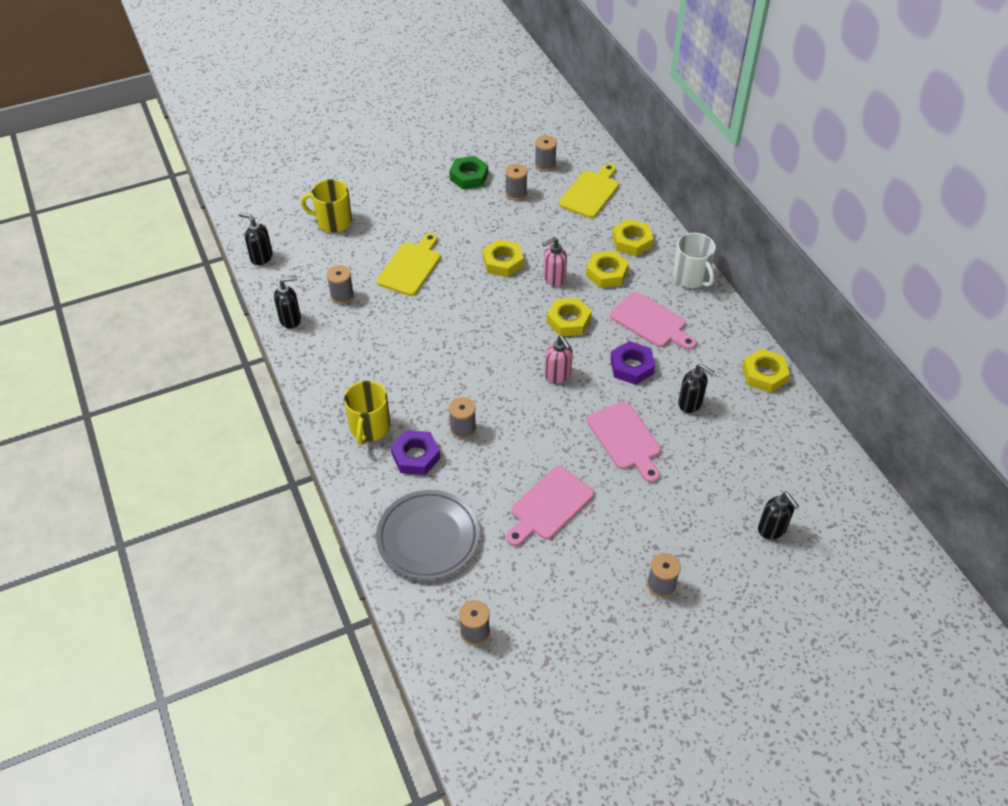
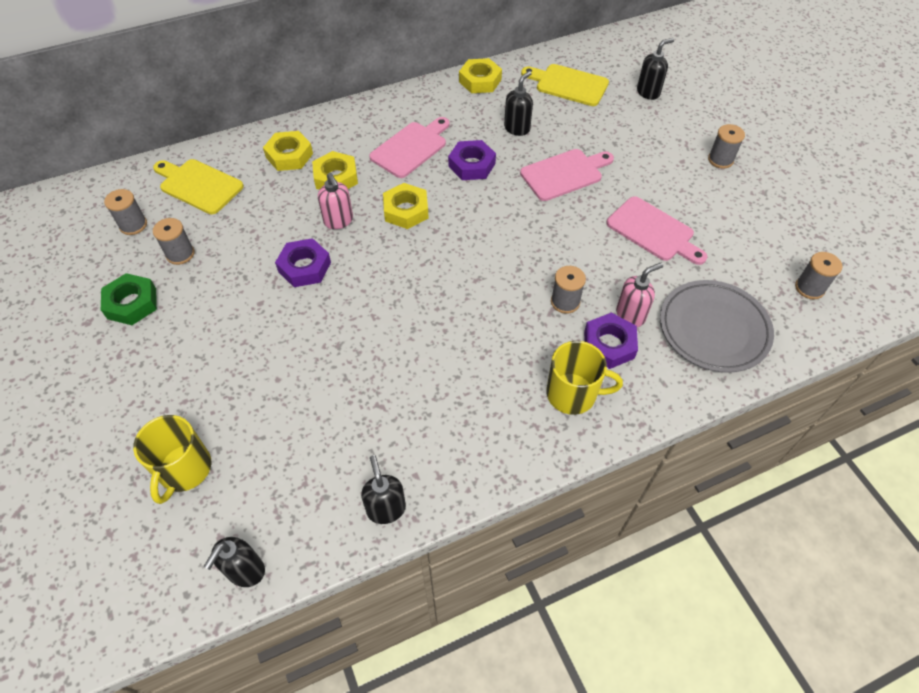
camera: 90 degrees left, 5 degrees up
grey spool [327,265,354,304] -> none
yellow cutting board [377,233,441,296] -> yellow cutting board moved to [521,64,609,106]
yellow nut [483,239,524,277] -> purple nut [275,238,331,287]
pink soap dispenser [544,336,573,383] -> pink soap dispenser moved to [616,263,663,327]
white mug [673,233,716,288] -> none

